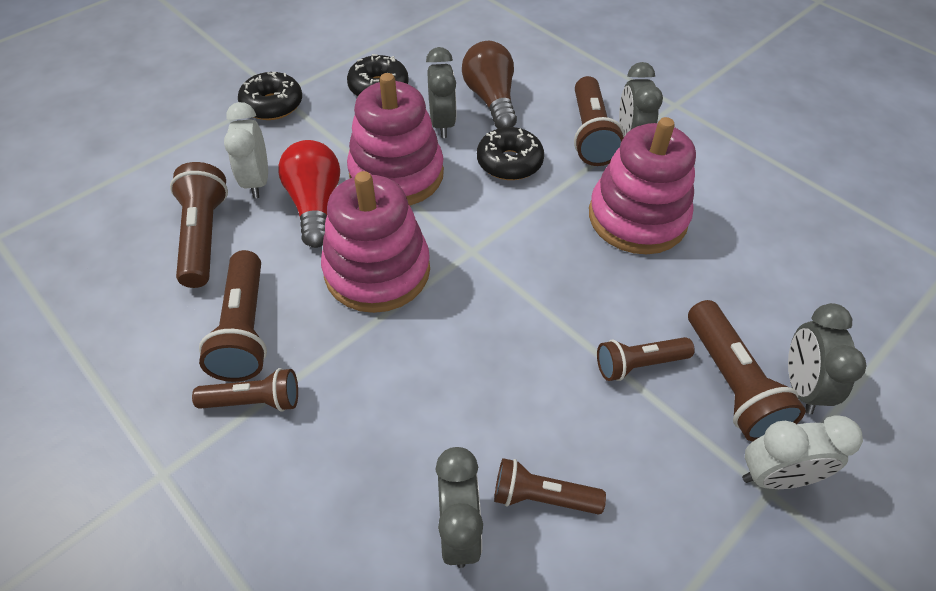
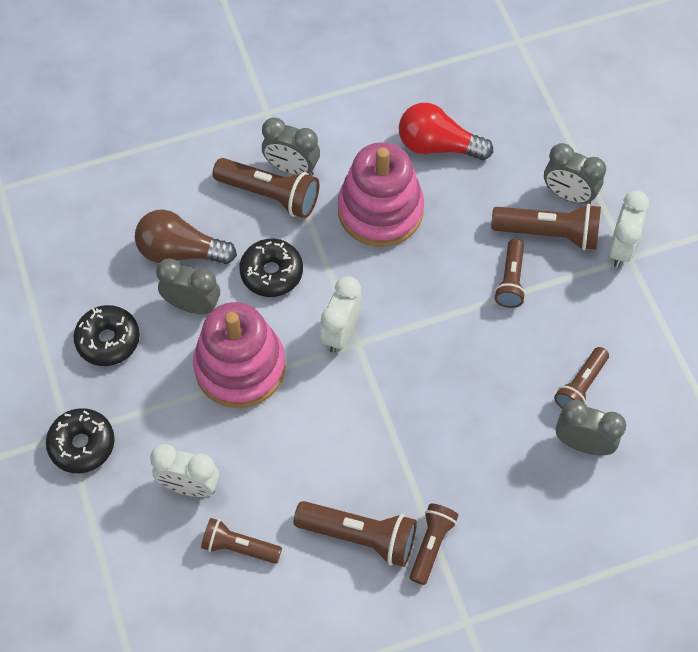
camera: 65 degrees left, 10 degrees up
brown flashlight [170,162,228,288] -> brown flashlight [201,518,282,564], size x0.65
red light bulb [278,140,340,248] -> red light bulb moved to [399,103,493,160]
pink stacking toy [321,171,430,313] -> none
none -> white clock [320,276,362,353]

